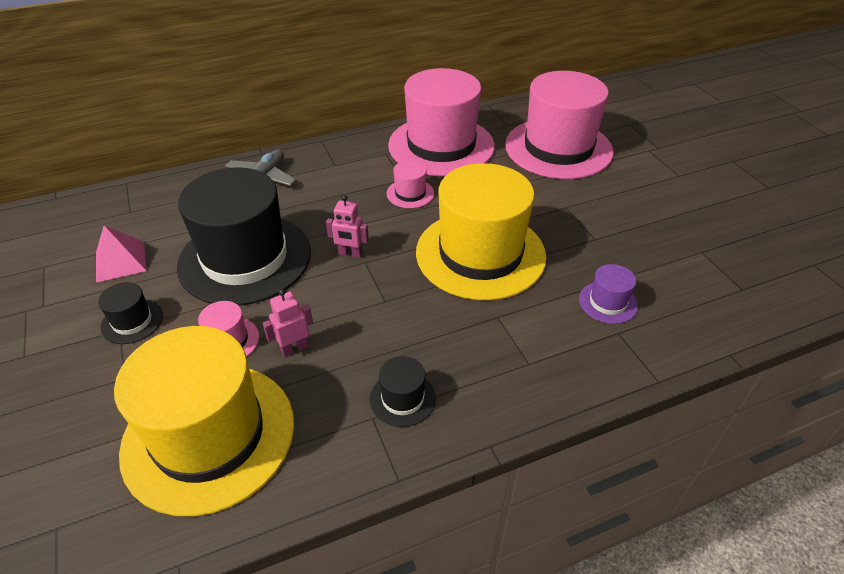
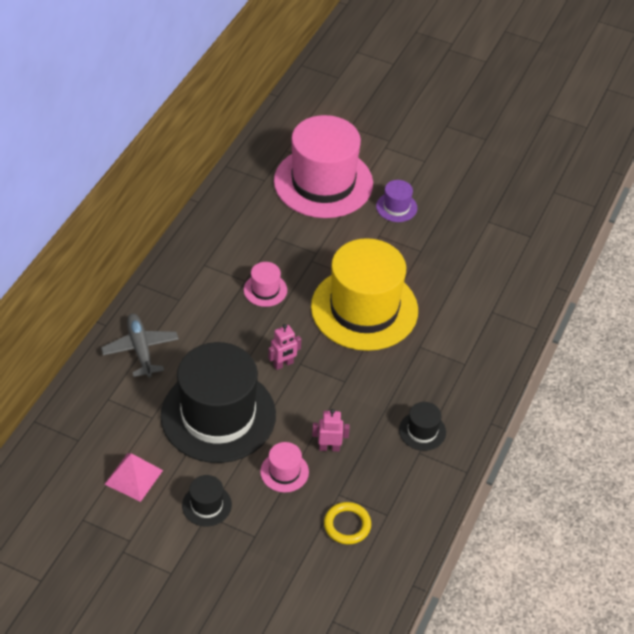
camera: 45 degrees left, 5 degrees up
yellow hat [114,326,294,516] -> yellow ring [324,502,371,544]
pink robot [263,289,313,357] -> pink robot turned 75 degrees clockwise [312,409,350,452]
pink hat [388,68,495,176] -> none
purple hat [579,264,638,324] -> purple hat moved to [376,180,417,222]

